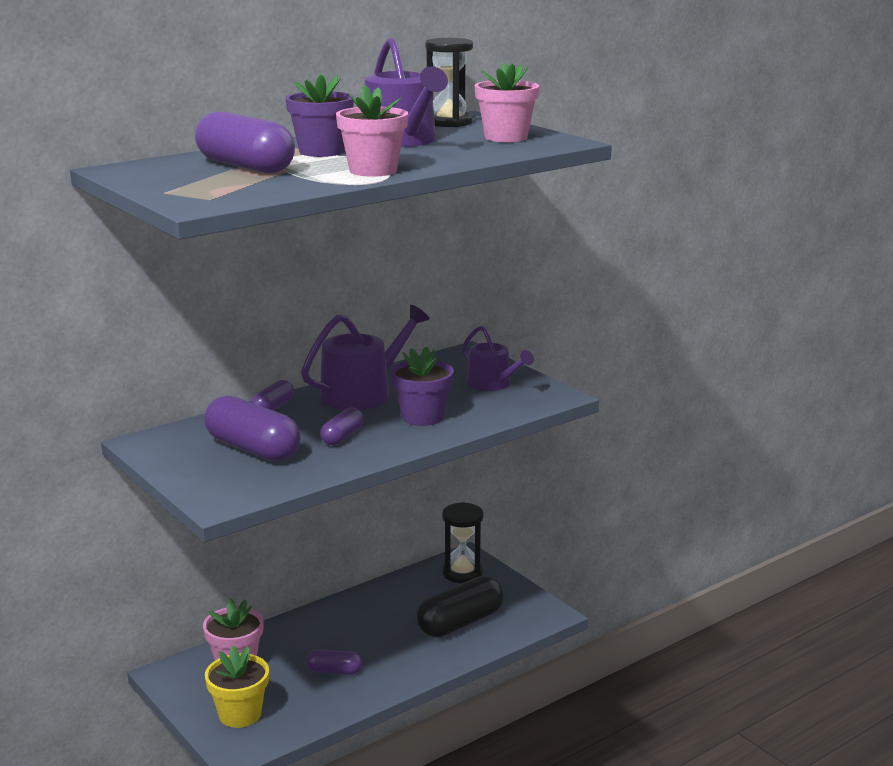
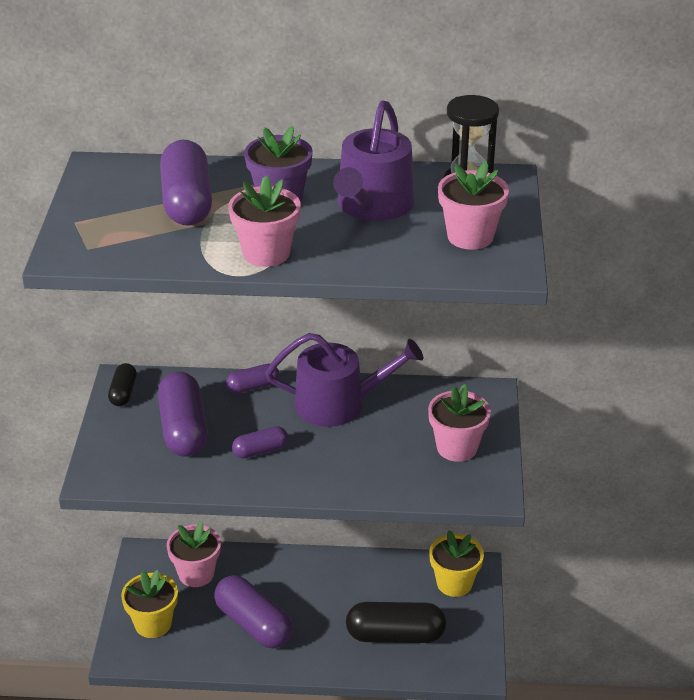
camera: 40 degrees right, 15 degrees up
purple capsule [306,649,362,675] -> purple capsule [214,575,293,649], size x1.89
purple flower pot [391,347,454,426] -> none
black hourglass [442,502,484,583] -> yellow flower pot [429,530,484,597]
purple watering can [462,326,534,391] -> pink flower pot [428,384,491,462]
none -> black capsule [108,363,137,406]

